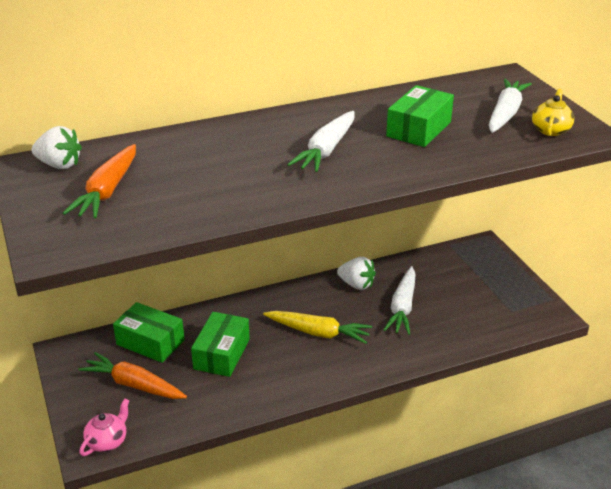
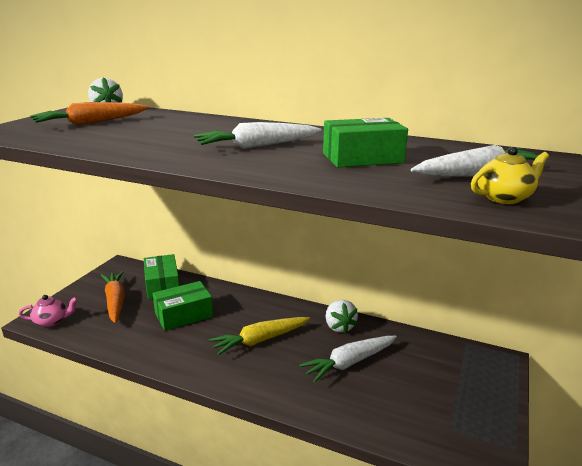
camera: 45 degrees right, 10 degrees down
yellow carrot [263,311,372,344] -> yellow carrot turned 90 degrees clockwise [209,317,310,355]

